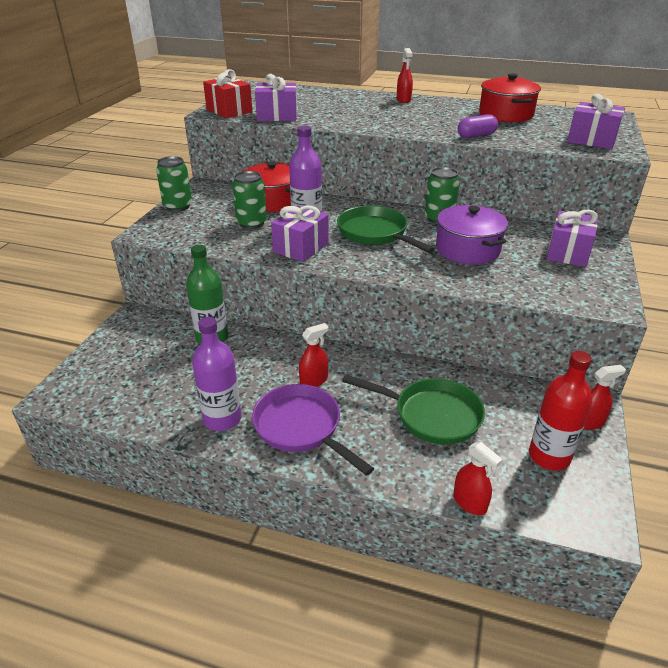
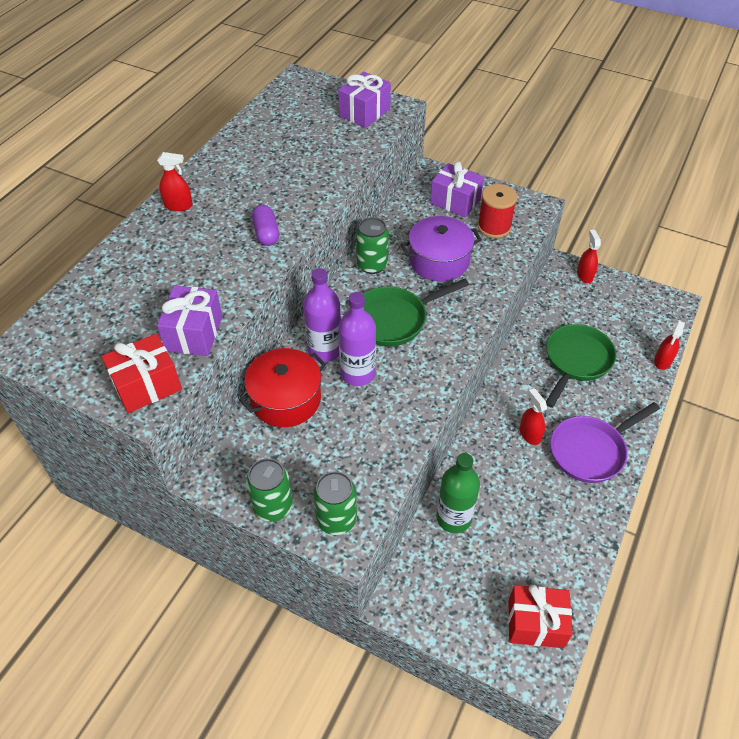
camera: 80 degrees left, 15 degrees up
purple bottle [192,317,242,431] -> purple bottle moved to [303,268,341,362]
green can [232,171,267,229] -> green can moved to [313,471,357,535]
purple gift [271,206,329,262] -> none
red spray bottle [453,442,503,515] -> red spray bottle turned 150 degrees clockwise [654,321,685,370]
purple capsule [457,114,498,138] -> purple capsule moved to [252,205,279,246]
red pot [479,73,541,122] -> none
red bottle [529,351,592,470] -> none
none -> red spool [478,184,517,238]
none -> red gift [508,585,572,648]

